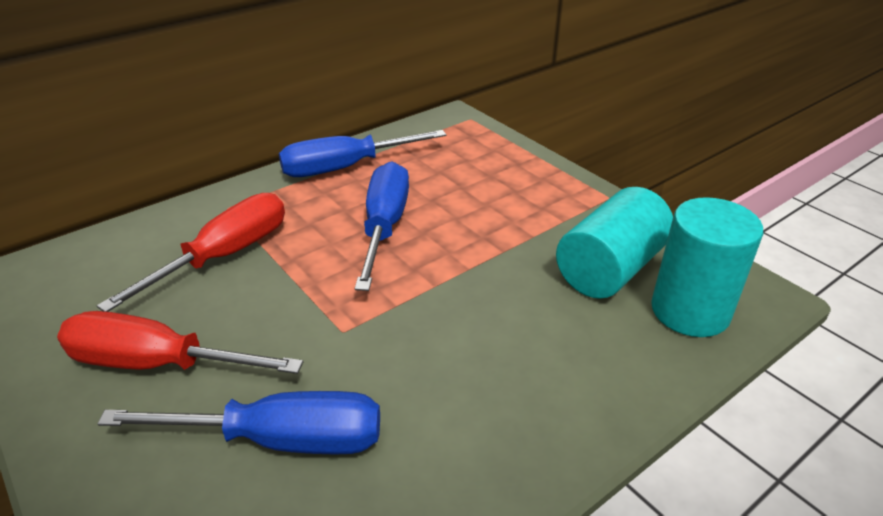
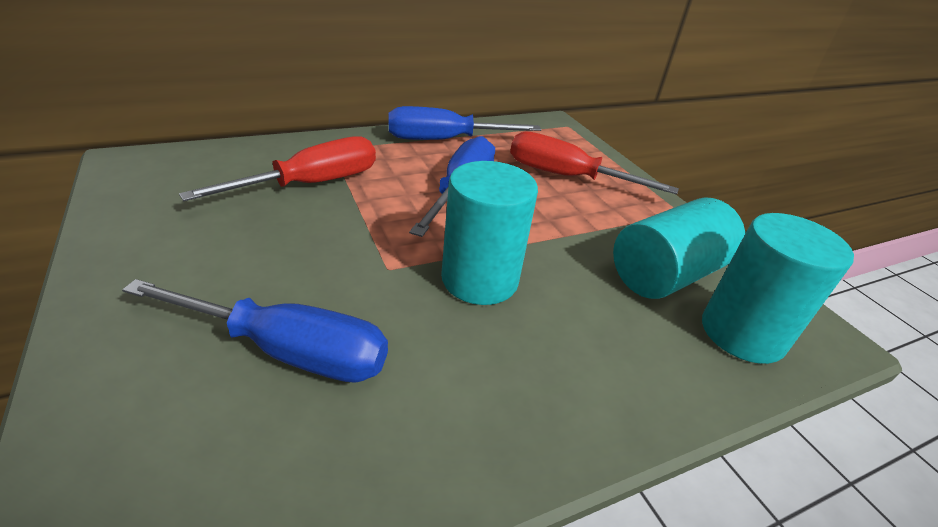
camera: 10 degrees right, 0 degrees up
red screwdriver [57,311,303,374] -> red screwdriver moved to [510,132,679,195]
none -> turquoise cylinder [441,161,538,305]

